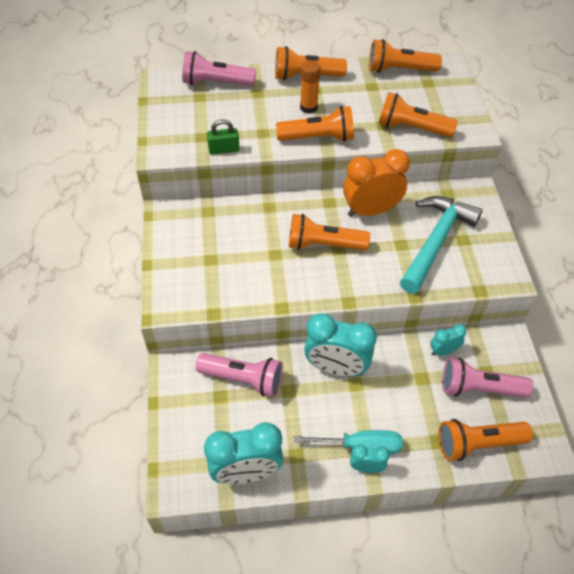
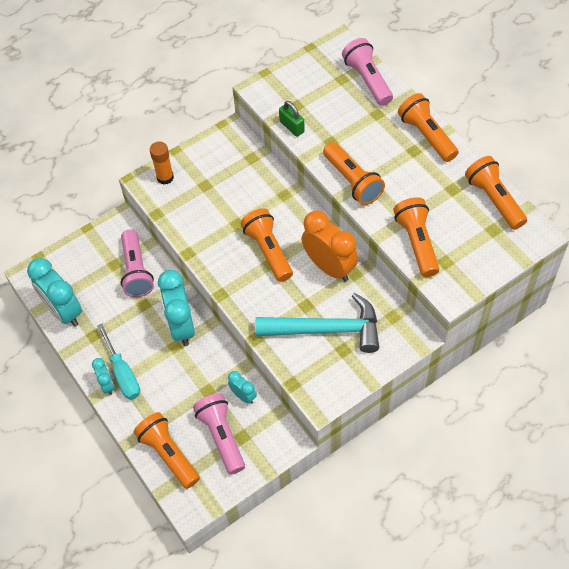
camera: 65 degrees right, 5 degrees up
orange glue stick [300,61,320,114] -> orange glue stick moved to [150,141,174,185]

